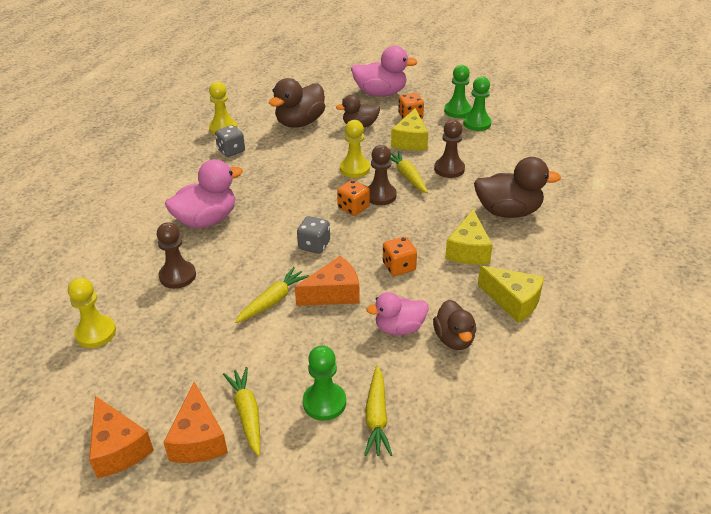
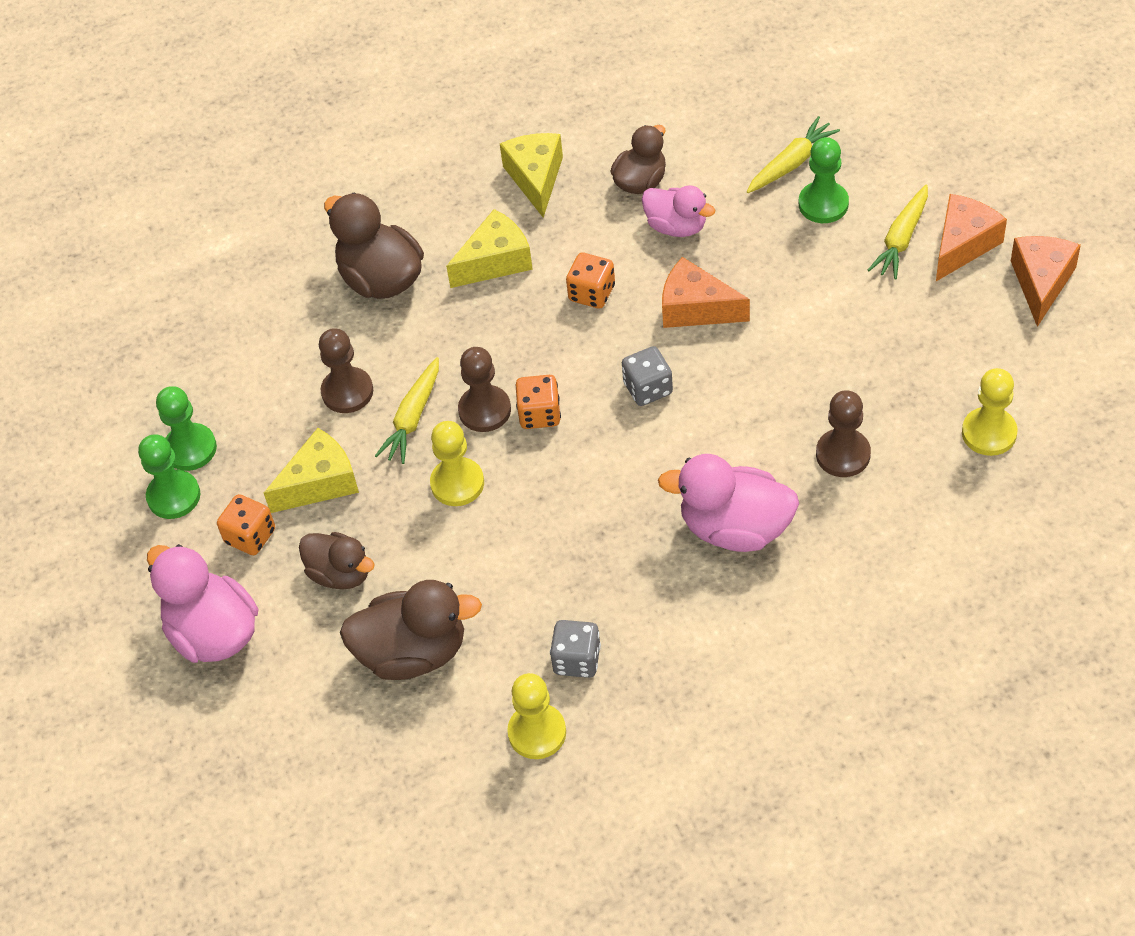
camera: 130 degrees left, 15 degrees up
yellow carrot [235,267,309,323] -> none

